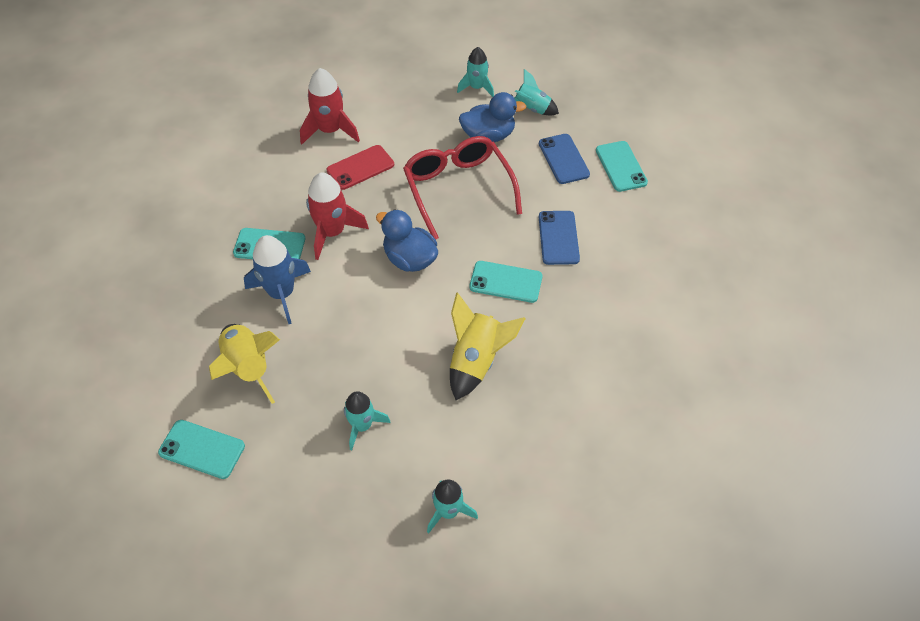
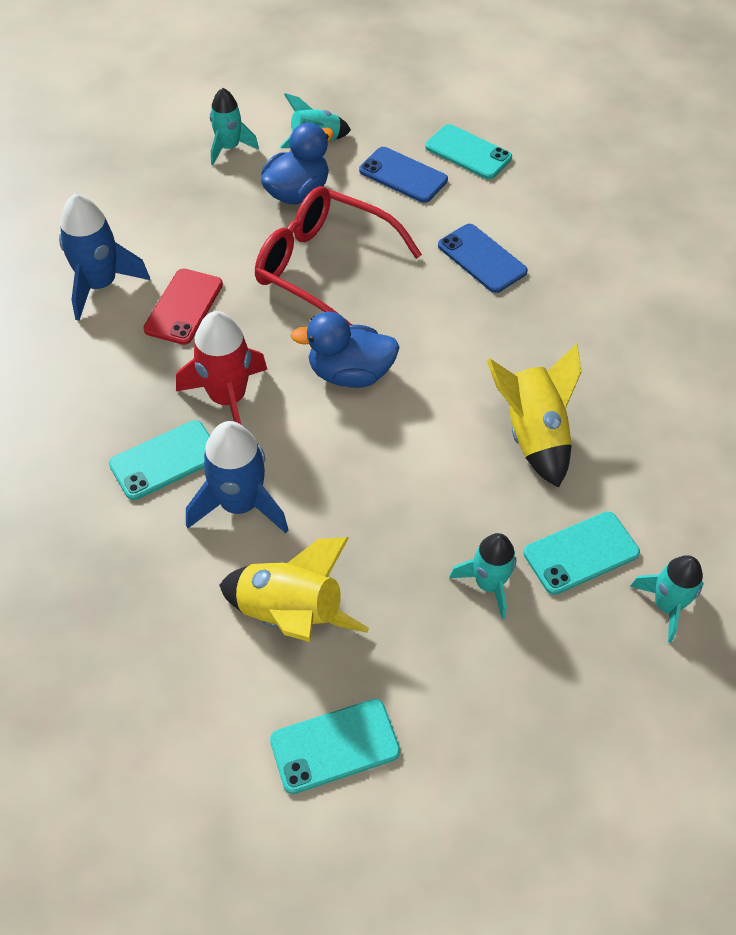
camera: 40 degrees left, 0 degrees up
red rocket [300,68,360,144] -> blue rocket [59,194,150,321]
turquoise phone [469,261,542,303] -> turquoise phone moved to [523,511,640,595]

